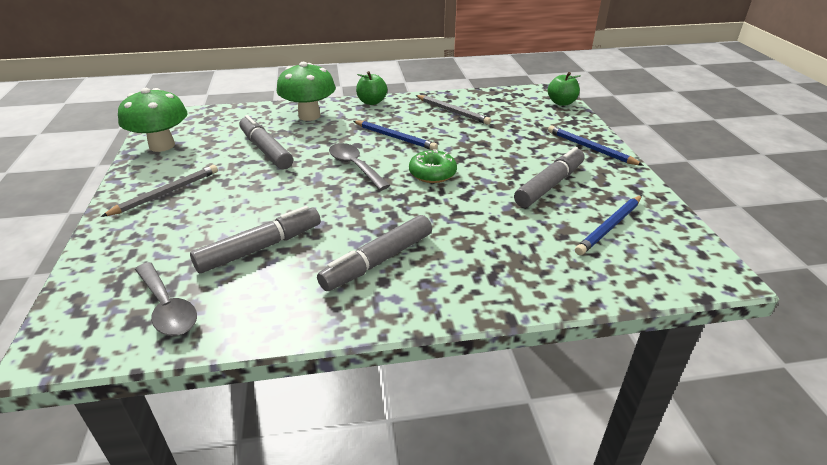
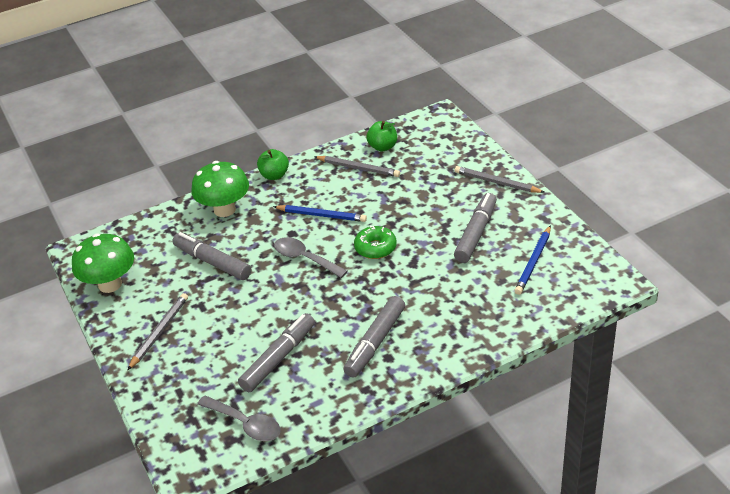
camera: 15 degrees left, 5 degrees up
green apple [548,72,581,106] -> green apple moved to [366,121,397,152]
blue pencil [548,126,644,166] -> grey pencil [455,166,545,193]

